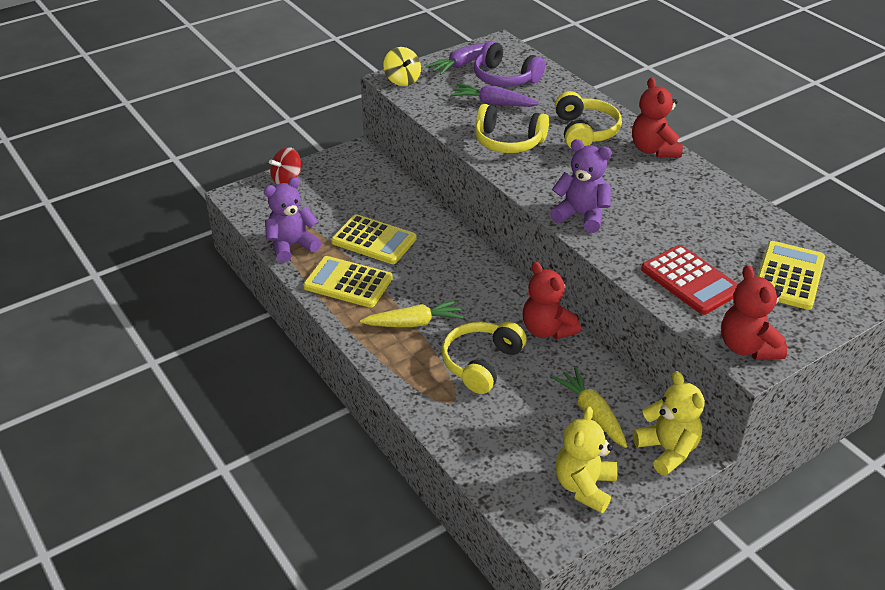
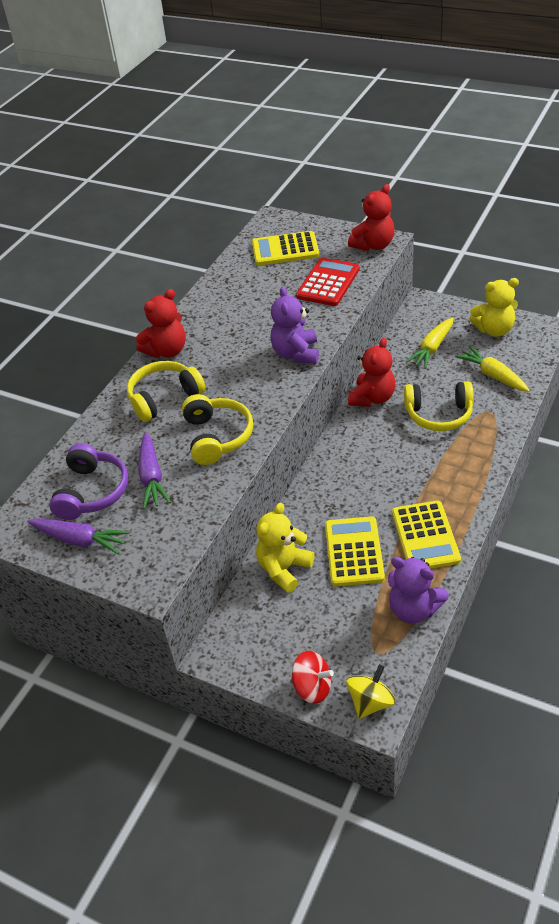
camera: 115 degrees left, 5 degrees up
yellow carrot [360,300,464,327] -> yellow carrot moved to [455,346,530,392]
yellow spinning top [383,47,421,86] -> yellow spinning top moved to [346,664,396,719]
yellow teddy bear [633,371,705,476] -> yellow teddy bear moved to [256,503,315,593]

